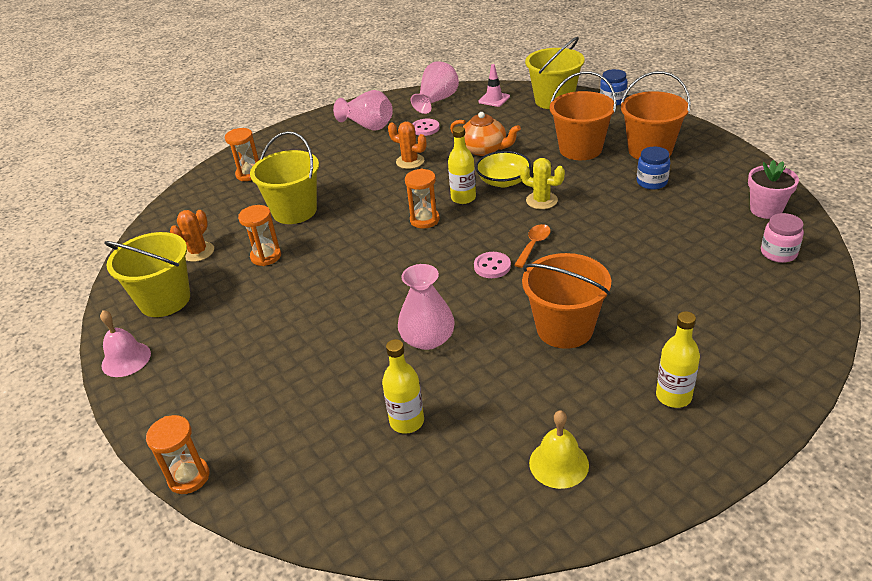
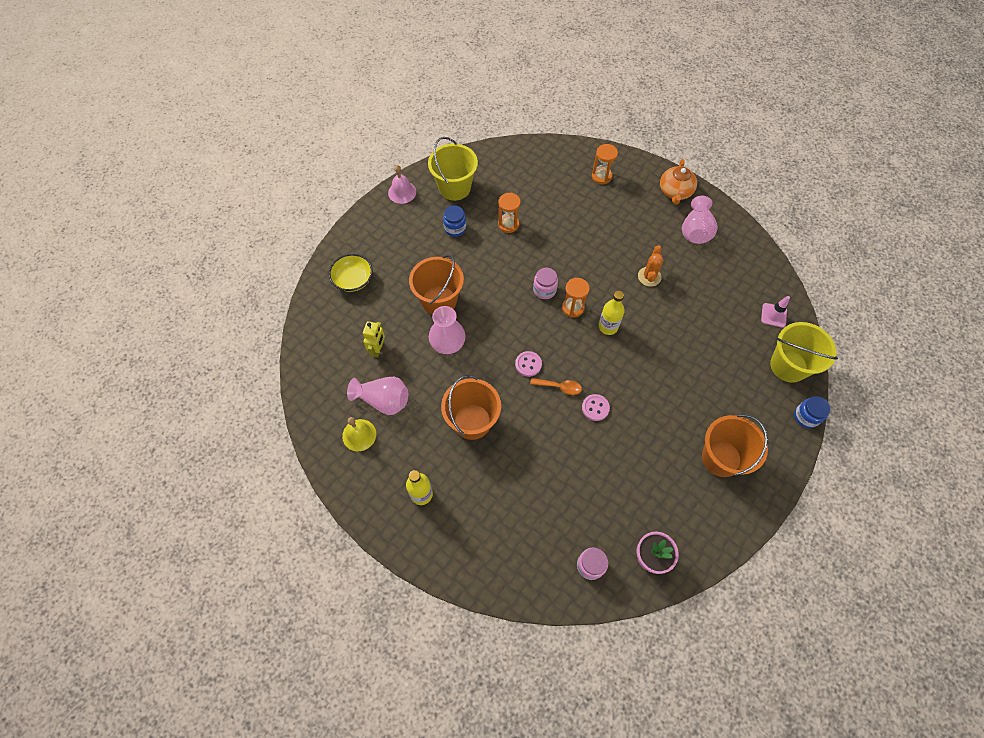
camera: 70 degrees right, 25 degrees up
orange hourglass [146,415,209,494] -> none
orange cactus [170,210,214,262] -> none
yellow bucket [250,131,319,224] -> none
yellow bottle [382,339,424,434] -> yellow robot [363,321,385,357]
pink vase [411,61,459,114] -> pink vase moved to [347,377,408,415]
pink button [412,119,440,136] -> pink button moved to [582,394,610,421]
orange teapot [450,112,521,156] -> orange teapot moved to [660,159,697,205]
yellow bowl [475,151,531,187] -> yellow bowl moved to [329,254,373,292]
yellow cactus [520,158,565,209] -> none
orange bucket [549,71,617,160] -> orange bucket moved to [409,254,464,315]
blue jar [637,147,670,190] -> blue jar moved to [443,205,466,237]
none -> pink jar [533,268,558,299]

